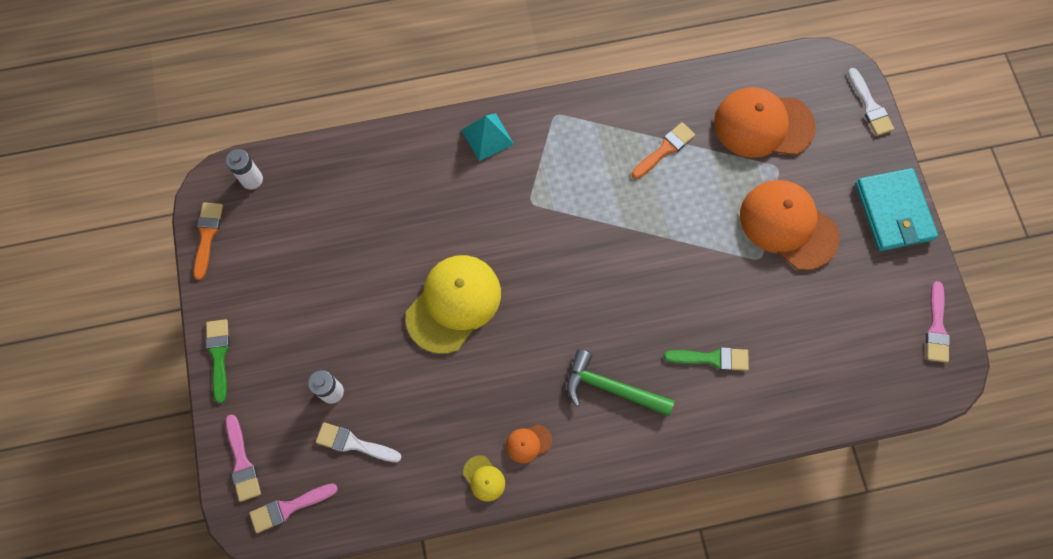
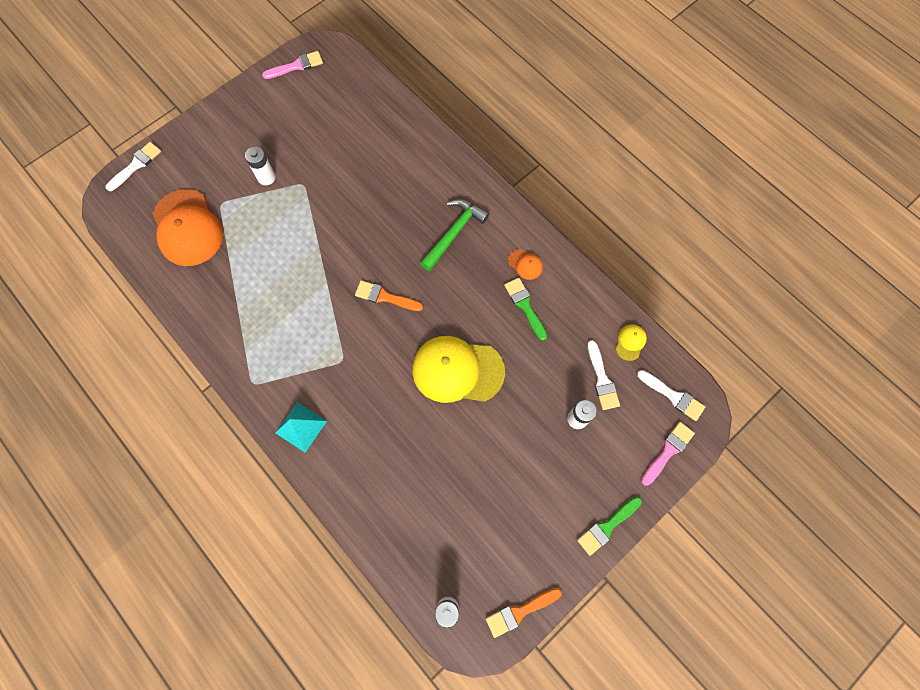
camera: 120 degrees left, 0 degrees up
pink brush [249,483,338,533] -> white brush [637,370,705,421]
yellow cap [463,455,505,501] -> yellow cap moved to [616,324,647,361]
green hammer [567,349,674,416] -> green hammer turned 135 degrees counterclockwise [420,199,489,271]
orange brush [632,122,695,179] -> orange brush moved to [355,280,423,311]
green brush [664,347,749,371] -> green brush moved to [504,278,547,341]
orange cap [740,180,840,270] -> white battery [245,147,276,185]
turquoise wallet [855,168,938,251] -> none

